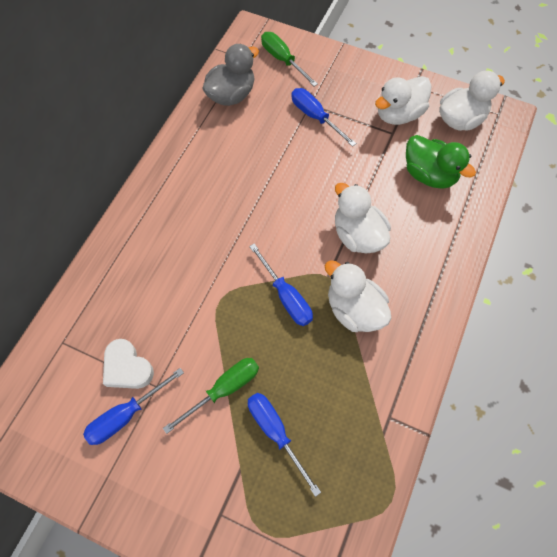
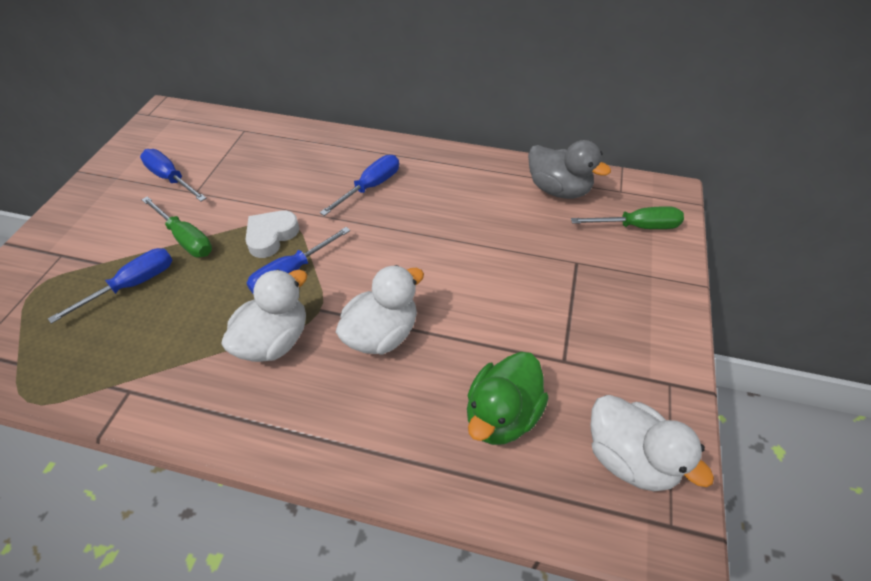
camera: 80 degrees right, 15 degrees down
white heart [103,339,154,389] -> white heart moved to [245,211,299,258]
green screwdriver [261,32,318,86] -> green screwdriver turned 45 degrees clockwise [571,206,684,229]
blue screwdriver [291,88,357,147] -> blue screwdriver moved to [320,155,399,216]
white duck [375,76,431,125] -> none

